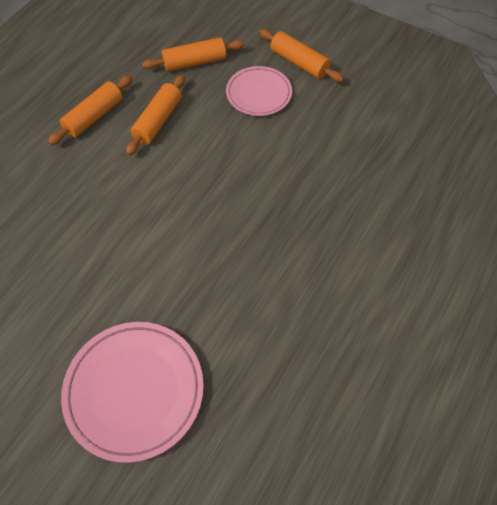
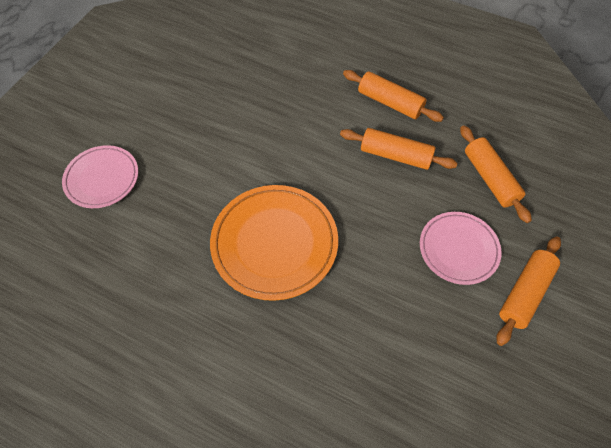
camera: 85 degrees right, 0 degrees up
pink plate [61,322,204,463] -> pink plate [62,145,138,208], size x0.63
none -> orange plate [210,185,338,301]

